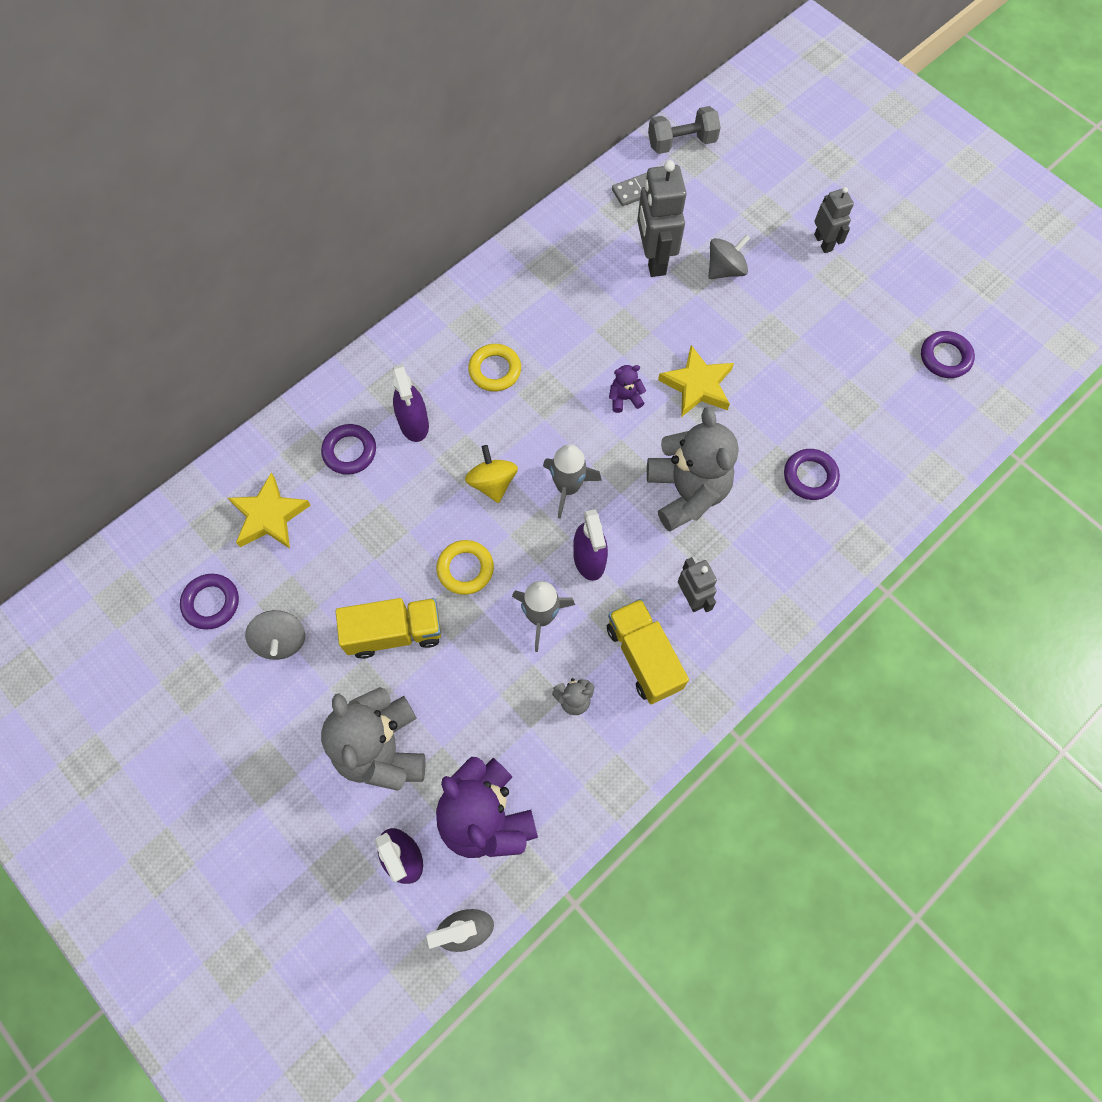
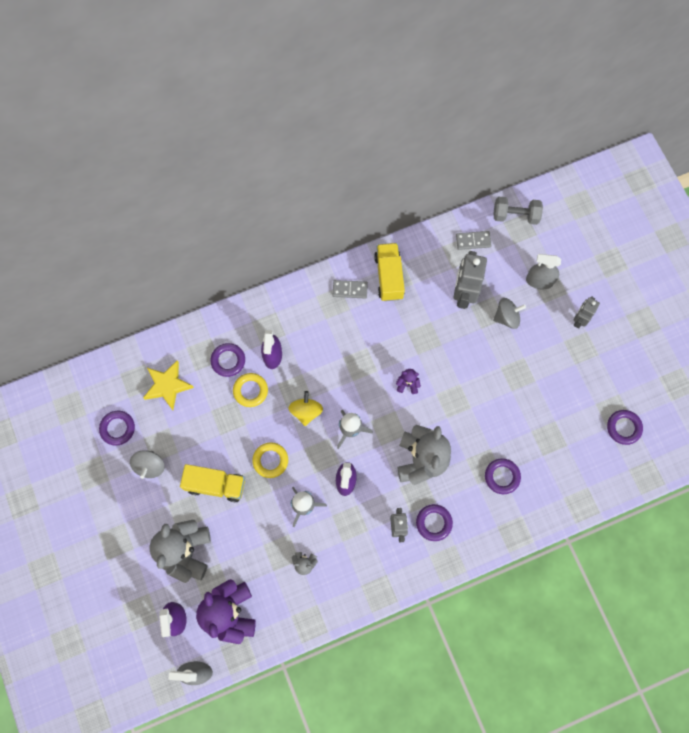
camera: 20 degrees right, 5 degrees up
yellow ring [468,344,521,392] -> yellow ring moved to [233,373,268,407]
yellow truck [607,599,689,704] -> yellow truck moved to [374,243,405,301]
yellow star [658,345,734,417] -> none
grey robot [814,187,854,253] -> grey robot turned 150 degrees counterclockwise [573,296,600,328]
none -> grey domino [333,280,368,299]
none -> purple ring [416,504,453,541]
none -> grey spray bottle [526,254,561,289]

